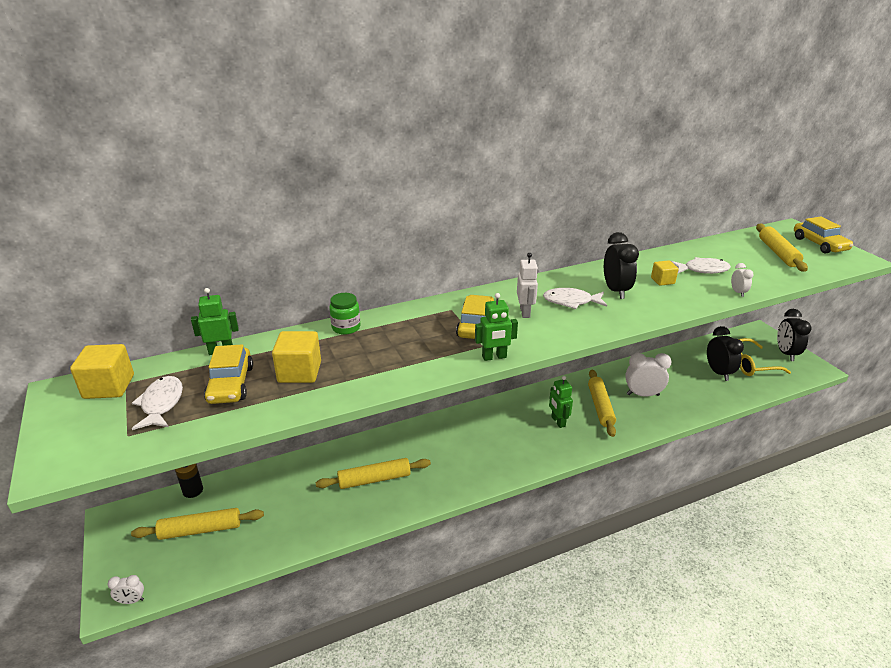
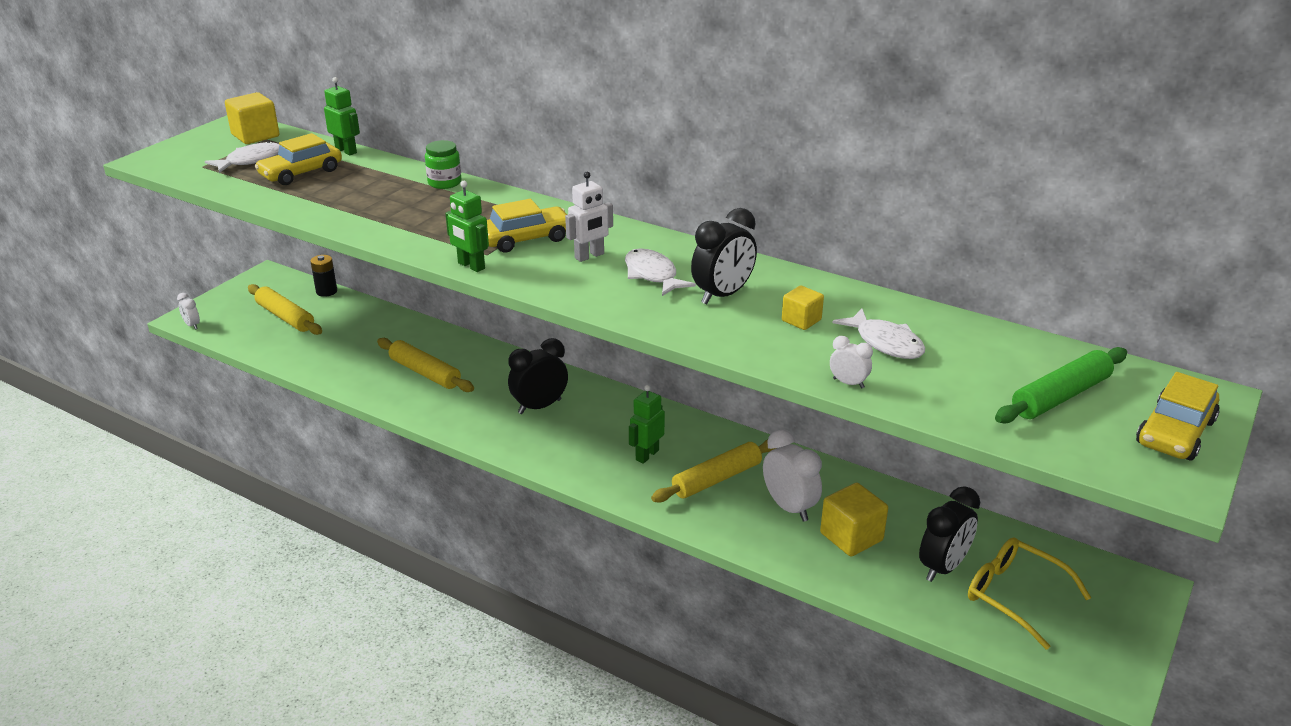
camera: 55 degrees right, 0 degrees up
yellow cube [272,331,321,383] -> yellow cube moved to [820,483,888,557]
white clock [731,263,754,297] -> white clock turned 105 degrees counterclockwise [830,336,873,388]
yellow rolling pin [756,223,808,272] -> green rolling pin [995,347,1127,424]
black clock [777,309,811,361] -> black clock moved to [508,338,568,414]

